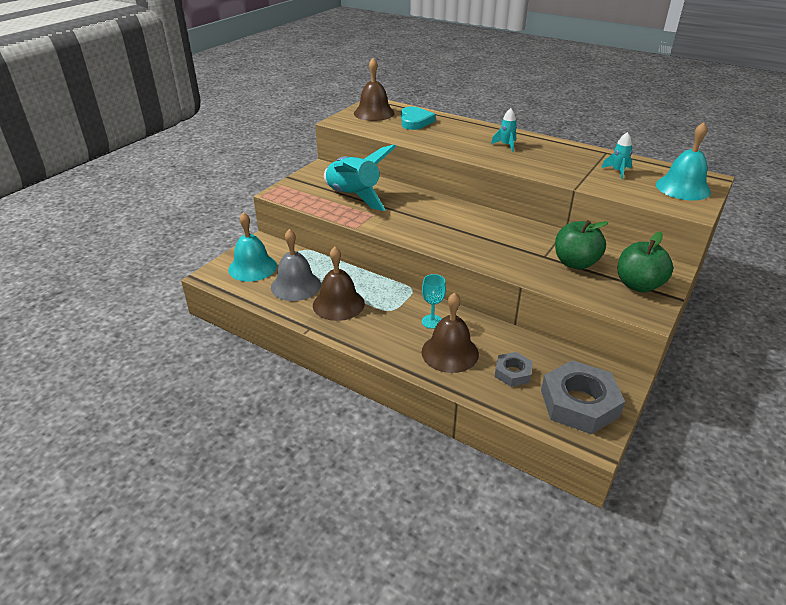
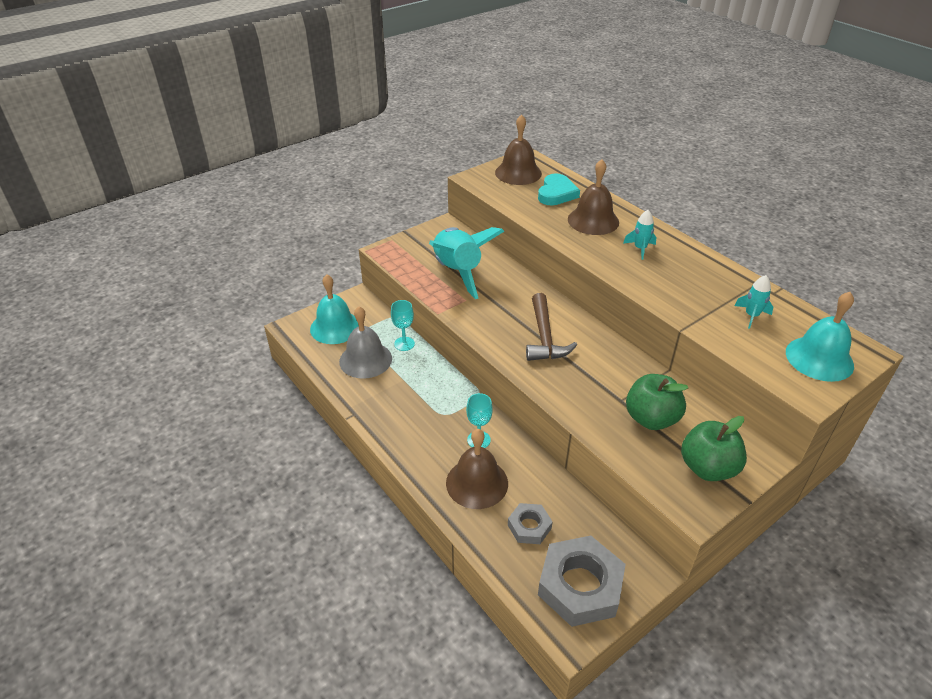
camera: 20 degrees right, 5 degrees up
brown bell [313,247,365,321] -> brown bell moved to [568,159,619,235]
none -> turquoise goblet [391,300,415,351]
none -> brown hammer [526,293,577,361]

